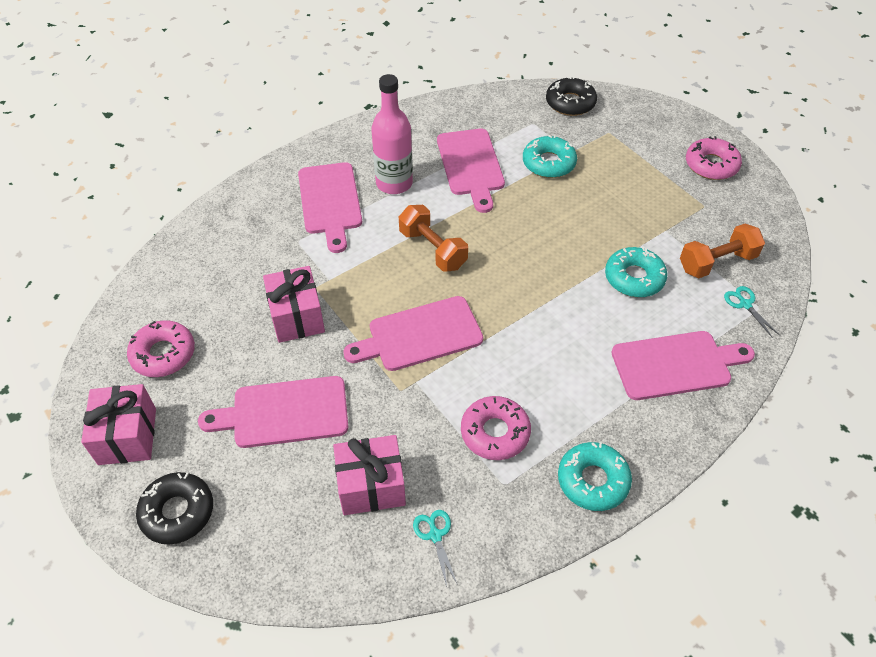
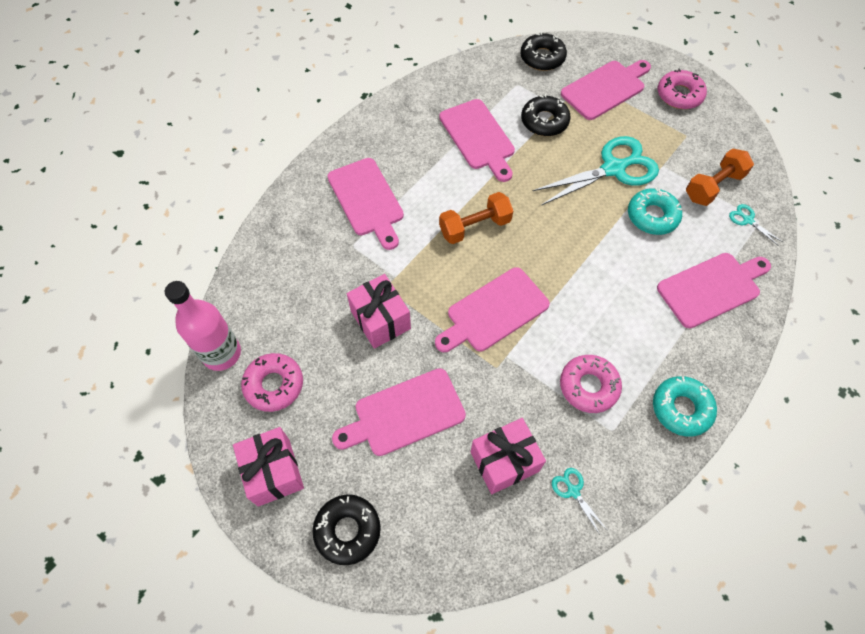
camera: 15 degrees left, 10 degrees up
pink bottle [371,74,413,194] -> pink bottle moved to [165,281,241,371]
orange dumbbell [399,205,468,272] -> orange dumbbell turned 60 degrees counterclockwise [439,192,513,244]
turquoise donut [523,135,577,178] -> black donut [521,94,571,136]
none -> turquoise scissors [533,136,659,206]
none -> pink cutting board [561,60,651,120]

